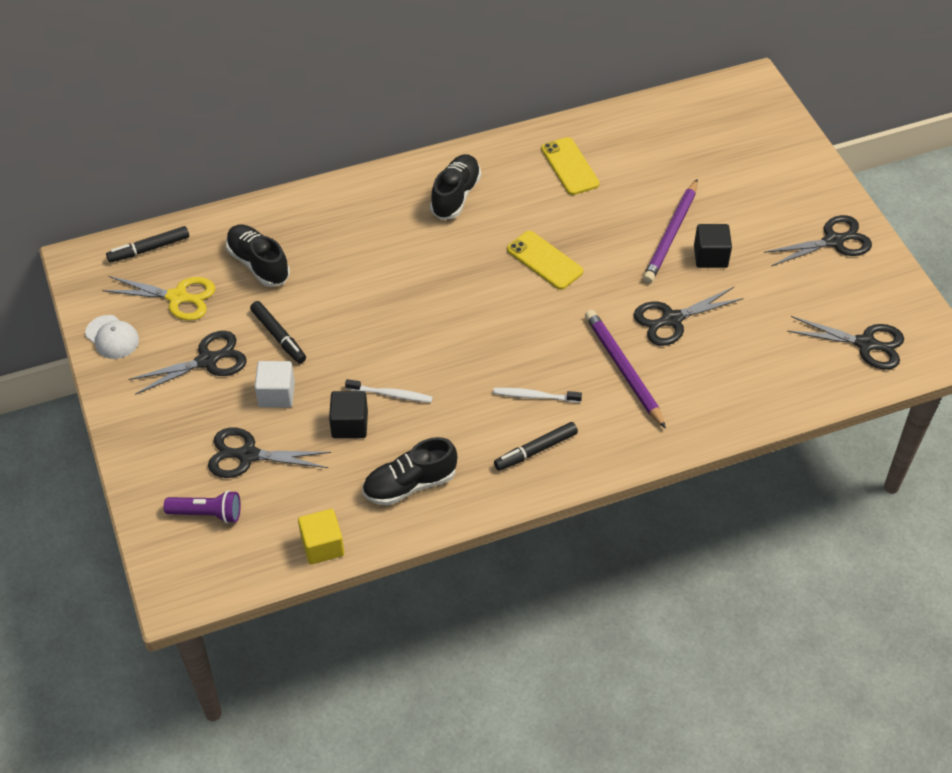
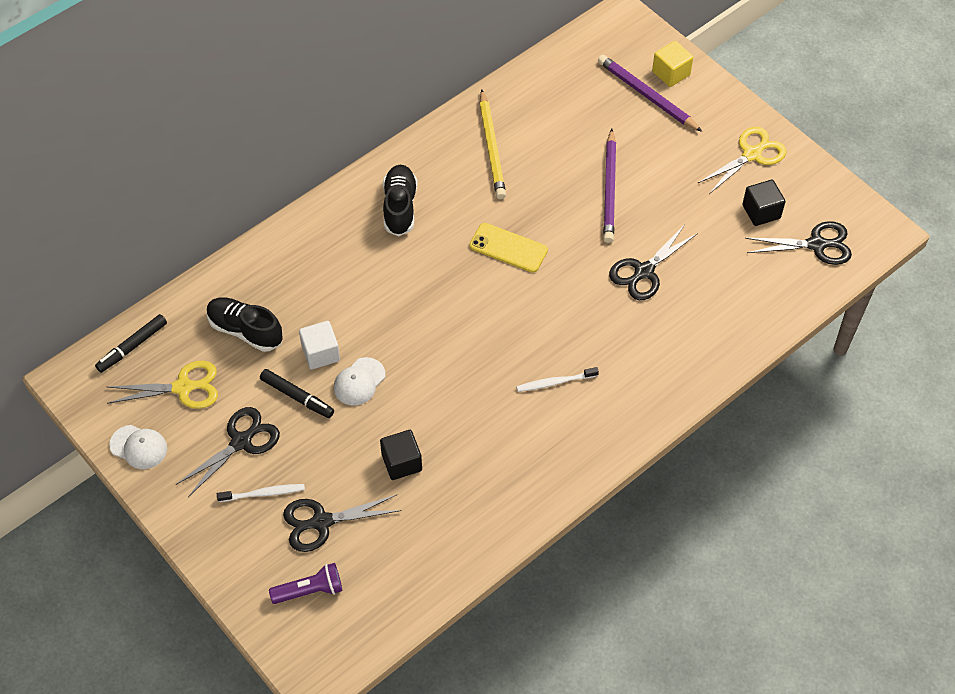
camera: 20 degrees left, 5 degrees up
white cube [255,361,295,407] -> white cube moved to [299,321,340,370]
yellow cube [298,509,344,565] -> yellow cube moved to [652,41,693,87]
white toothbrush [345,379,433,403] -> white toothbrush moved to [217,484,305,502]
black shoe [362,437,457,506] -> none
black marker [494,422,578,471] -> none
yellow phone [541,137,600,195] -> yellow pencil [479,89,506,199]
purple pencil [585,310,666,429] -> purple pencil moved to [598,55,702,132]
black cube [694,224,732,268] -> black cube moved to [742,180,786,226]
black scissors [764,215,872,266] -> yellow scissors [697,127,786,194]
none -> white cap [334,357,385,405]

